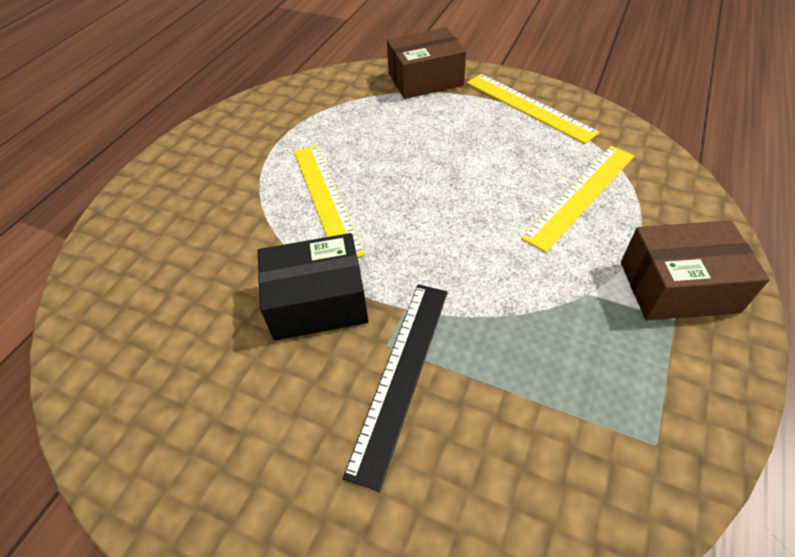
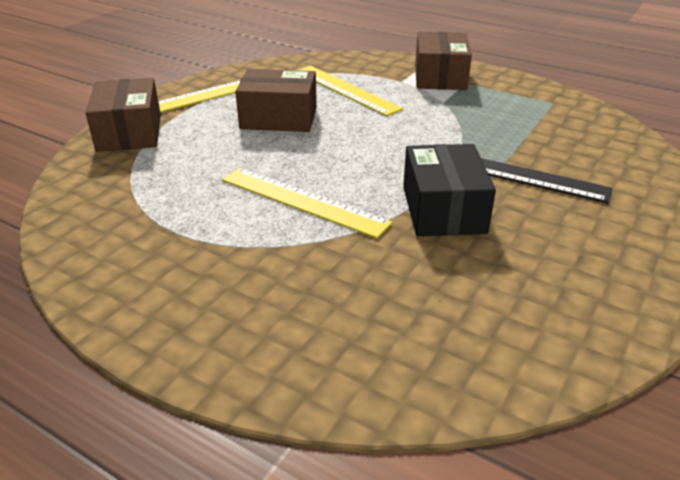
camera: 85 degrees left, 15 degrees down
yellow ruler [294,145,365,257] -> yellow ruler turned 45 degrees clockwise [222,168,393,239]
none -> brown box [235,69,317,132]

